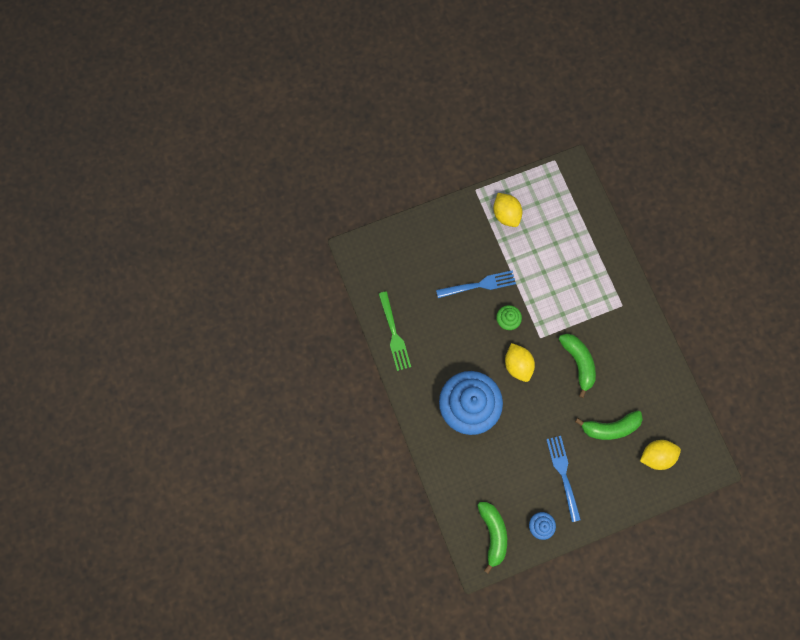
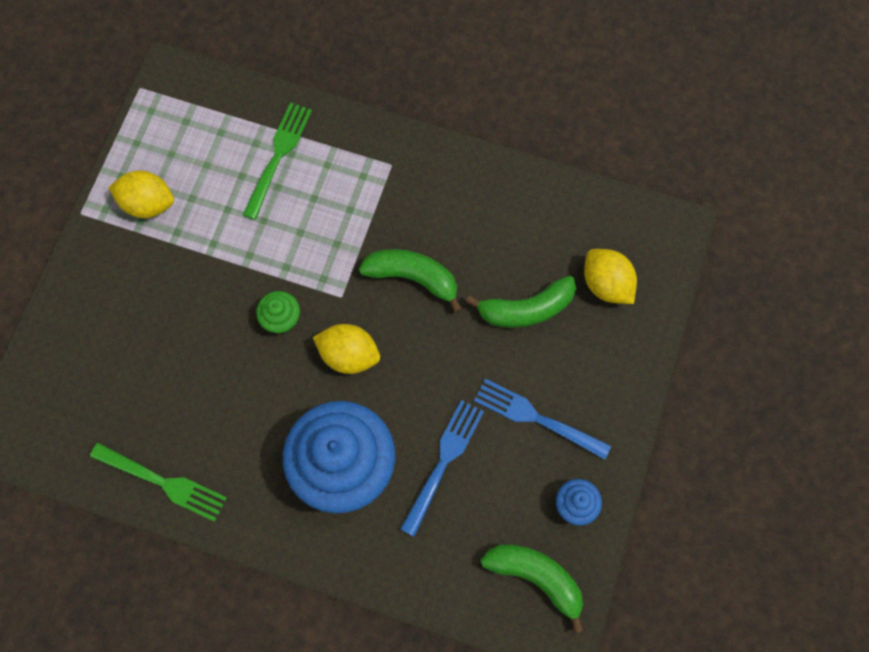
camera: 50 degrees left, 5 degrees down
blue fork [436,270,516,298] -> blue fork moved to [400,400,484,537]
green banana [575,411,643,440] -> green banana turned 45 degrees clockwise [465,275,576,328]
yellow lemon [640,440,681,470] -> yellow lemon turned 60 degrees counterclockwise [584,249,637,304]
none -> green fork [243,102,312,220]

